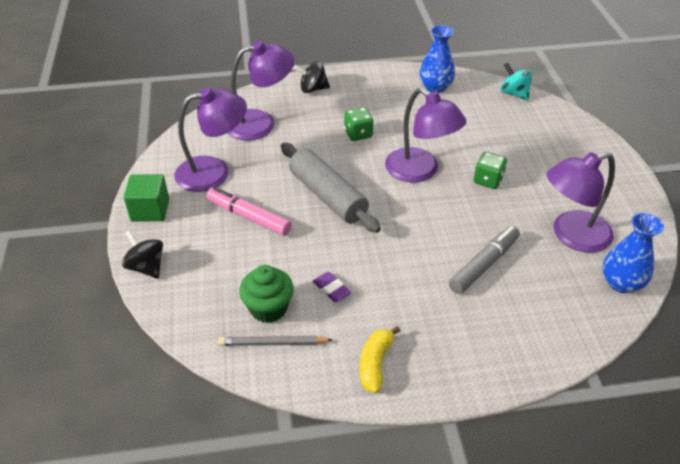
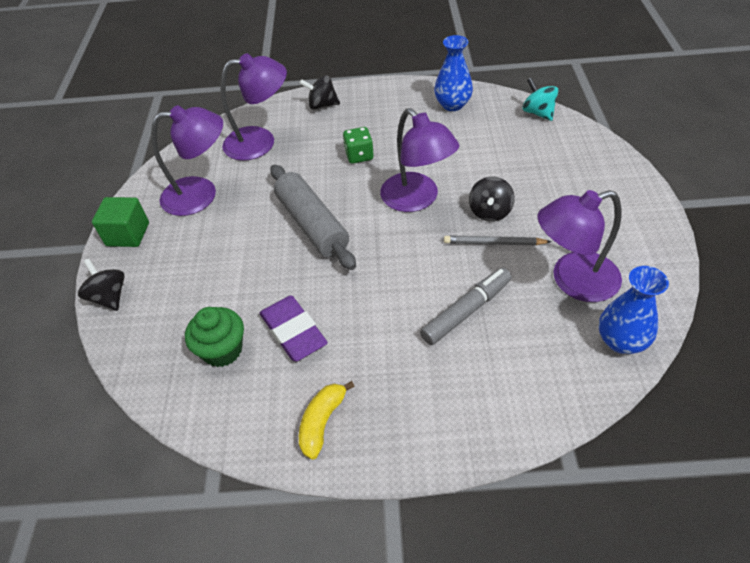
camera: 10 degrees right, 5 degrees up
pink marker [206,187,292,236] -> none
grey pencil [218,336,333,346] -> grey pencil moved to [444,236,551,245]
purple eraser [313,272,351,302] -> purple eraser [260,295,328,361], size x1.86
green dice [474,152,507,189] -> black spinning top [469,177,515,222]

